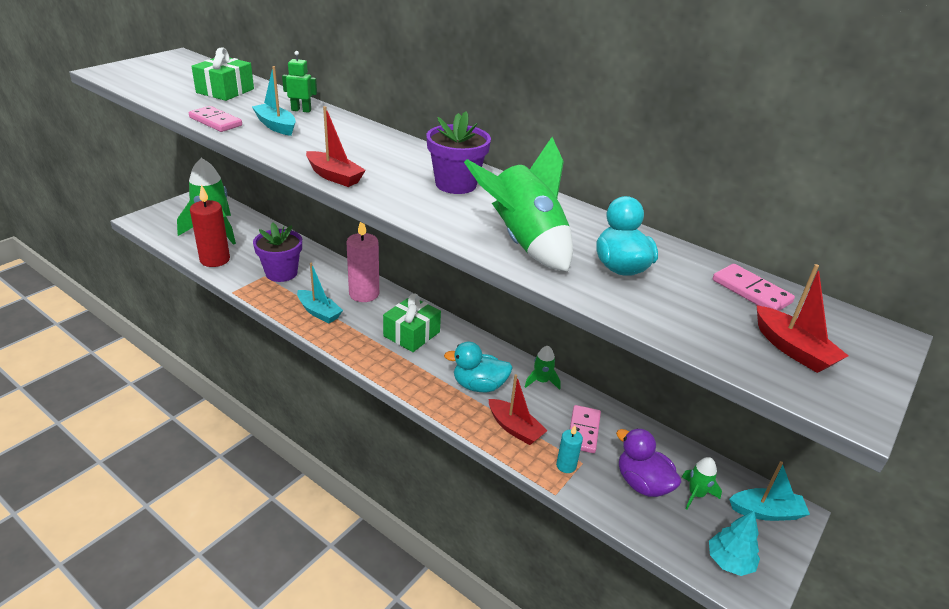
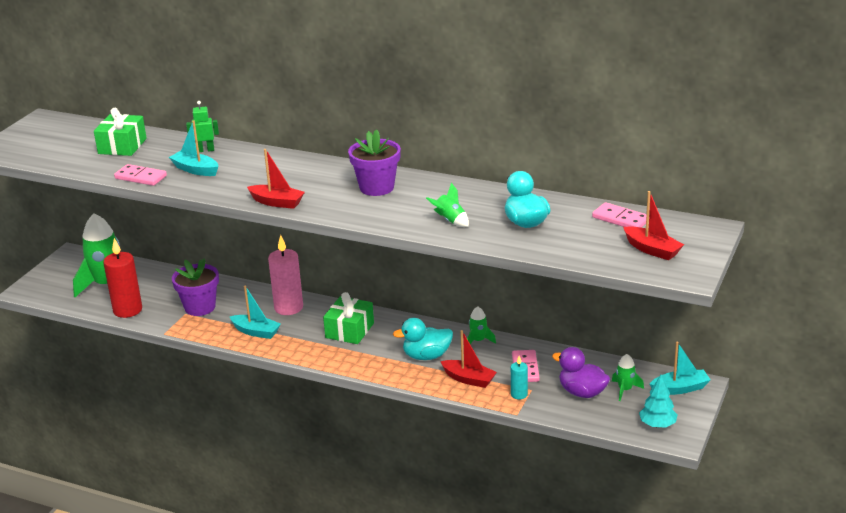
camera: 10 degrees left, 5 degrees down
green rocket [464,137,573,272] -> green rocket [426,183,469,227], size x0.46

